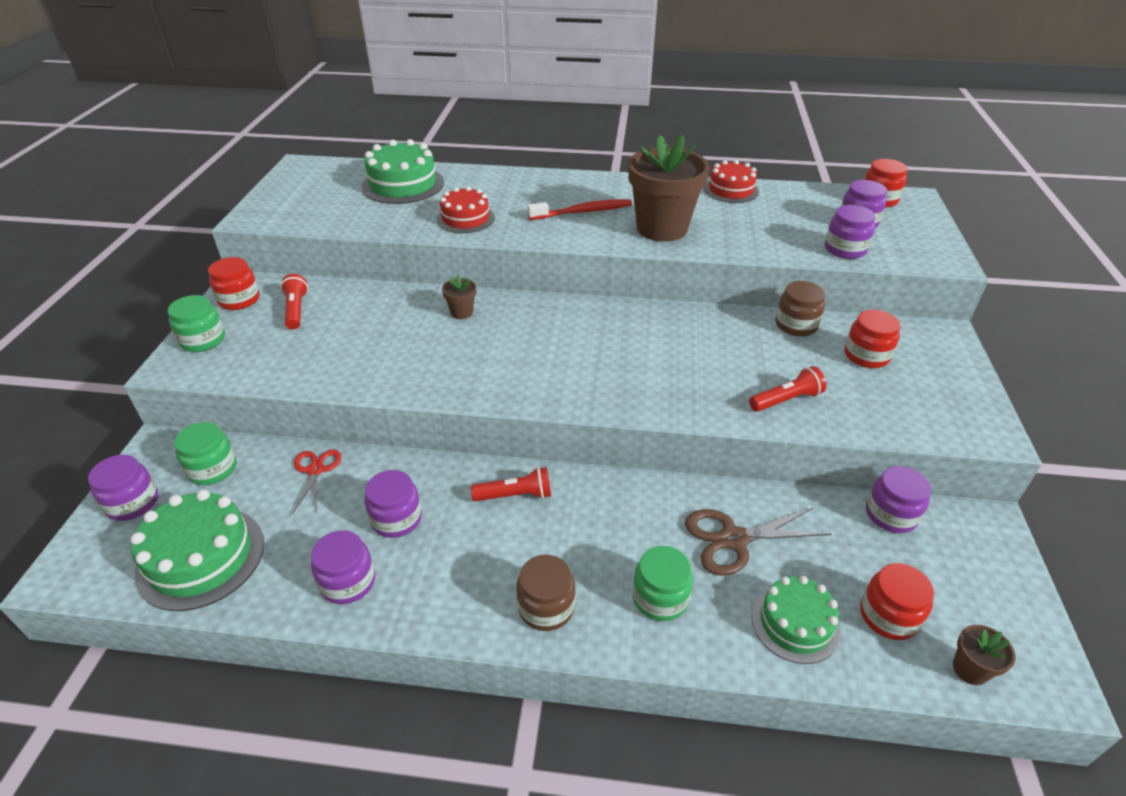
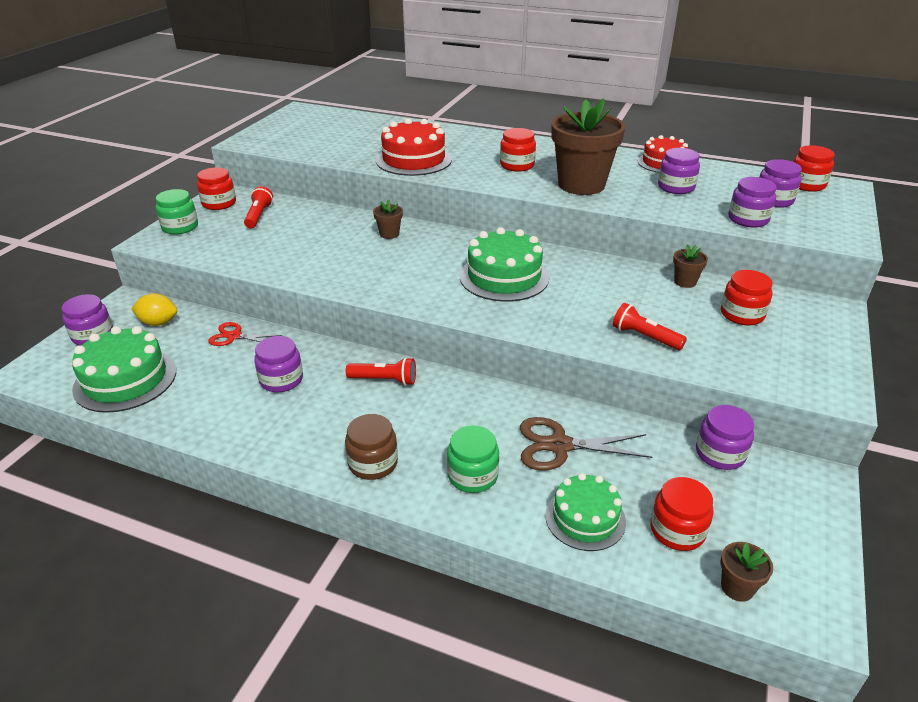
camera: 15 degrees right, 5 degrees down
green jar [174,422,237,485] -> yellow lemon [131,293,177,326]
red scissors [293,450,341,513] -> red scissors turned 90 degrees counterclockwise [208,322,282,346]
purple jar [311,530,375,604] -> purple jar moved to [658,148,700,194]
green cake [361,139,444,204] -> green cake moved to [460,227,549,302]
red cake [437,186,495,233] -> red cake [376,118,452,176], size x1.52
red toothbrush [527,199,632,220] -> red jar [500,128,536,172]
red flashlight [749,366,826,412] -> red flashlight turned 135 degrees counterclockwise [613,303,687,350]
brown jar [775,281,825,336] -> brown flower pot [673,245,708,288]

